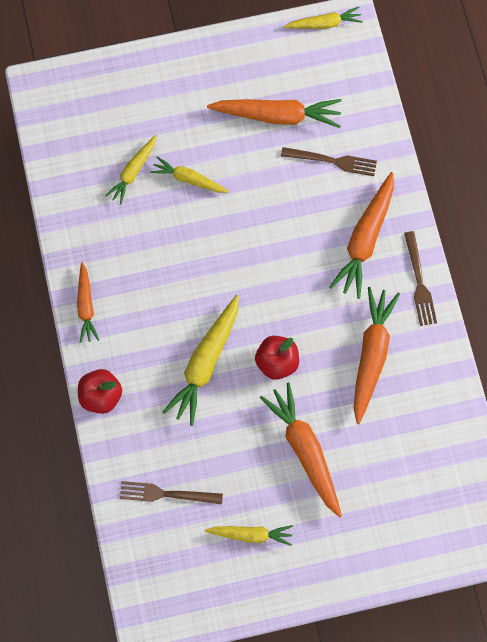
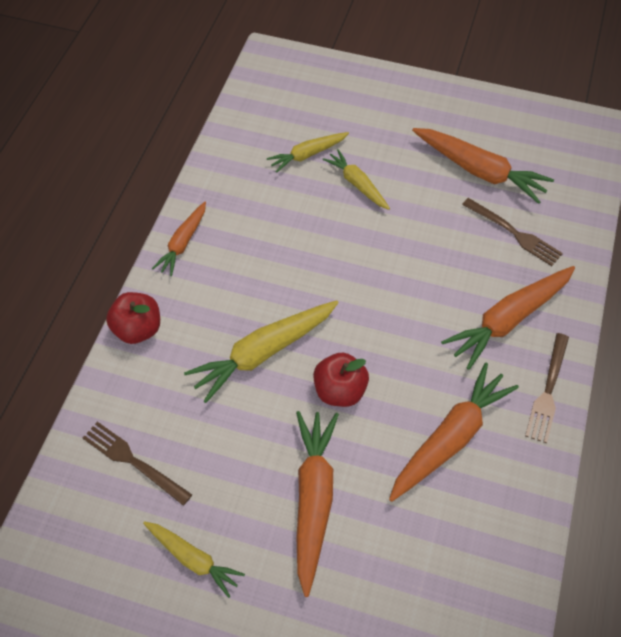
camera: 30 degrees right, 15 degrees down
yellow carrot [284,7,363,29] -> none

